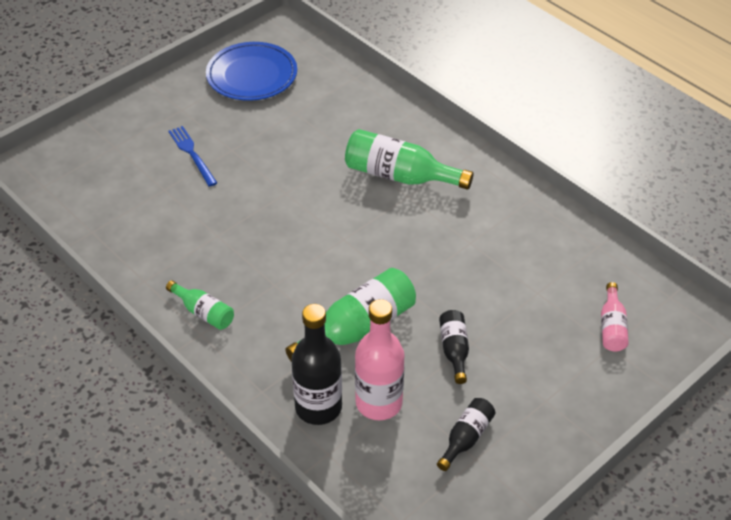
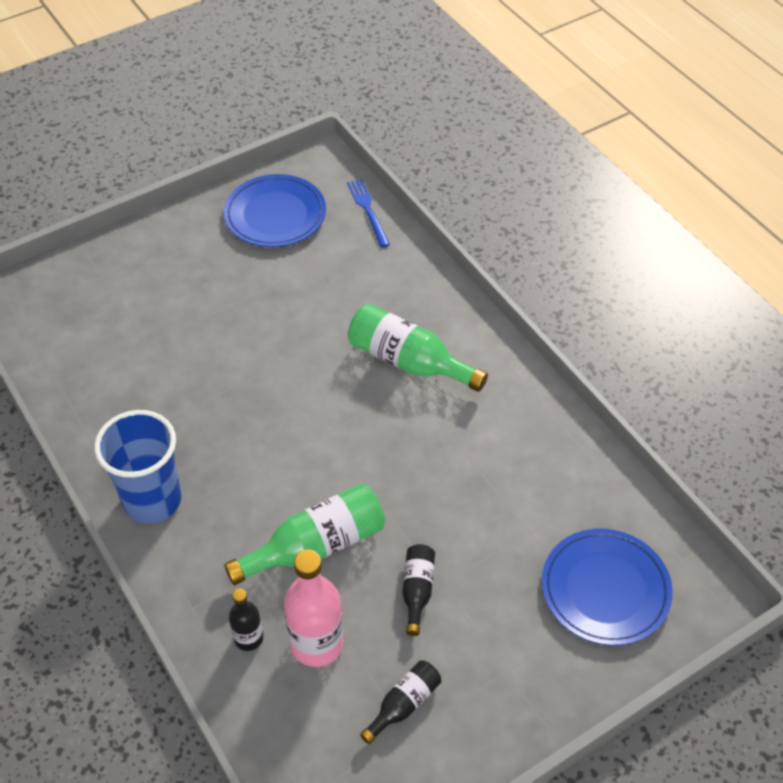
camera: 10 degrees right, 5 degrees up
green bottle [166,280,234,330] -> blue cup [94,410,181,524]
blue fork [168,126,217,187] -> blue fork moved to [347,179,390,247]
black bottle [291,304,342,425] -> black bottle [229,588,263,651], size x0.56
pink bottle [601,282,629,352] -> blue plate [542,529,673,646]

